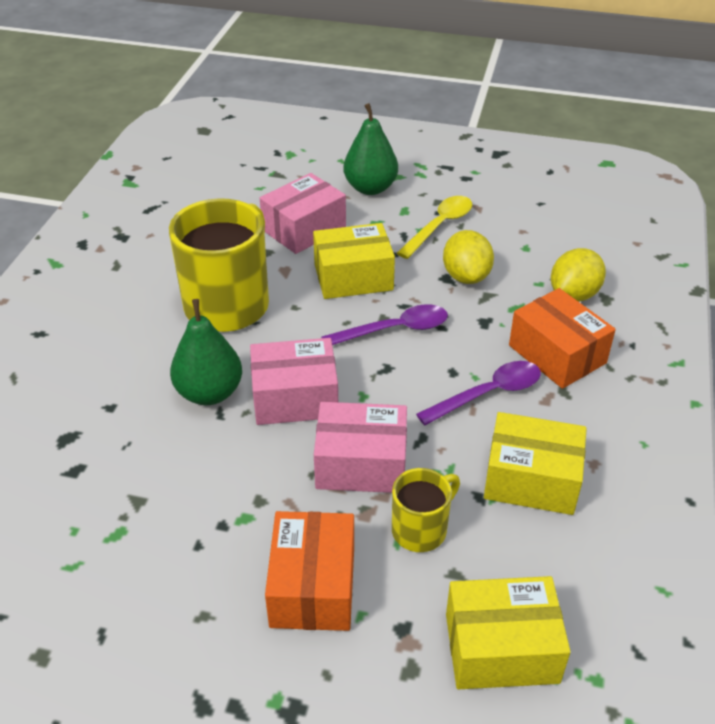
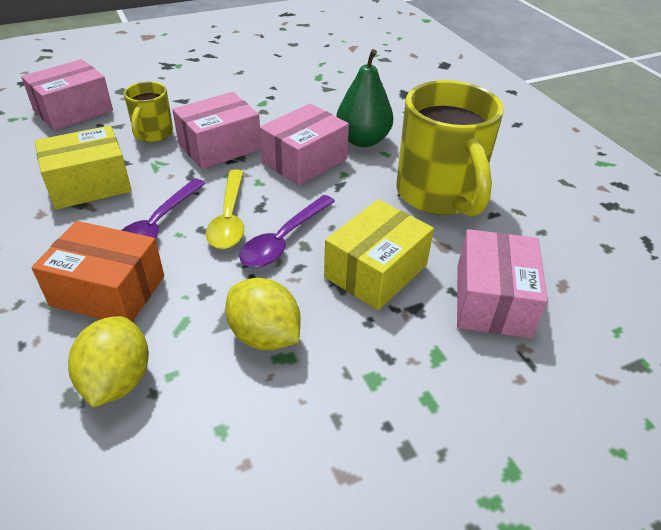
camera: 140 degrees right, 0 degrees up
orange box [265,511,354,631] -> none
green pear [344,103,398,195] -> none
yellow spoon [397,196,472,259] -> yellow spoon moved to [206,170,244,249]
yellow box [446,576,571,689] -> pink box [21,59,113,131]

